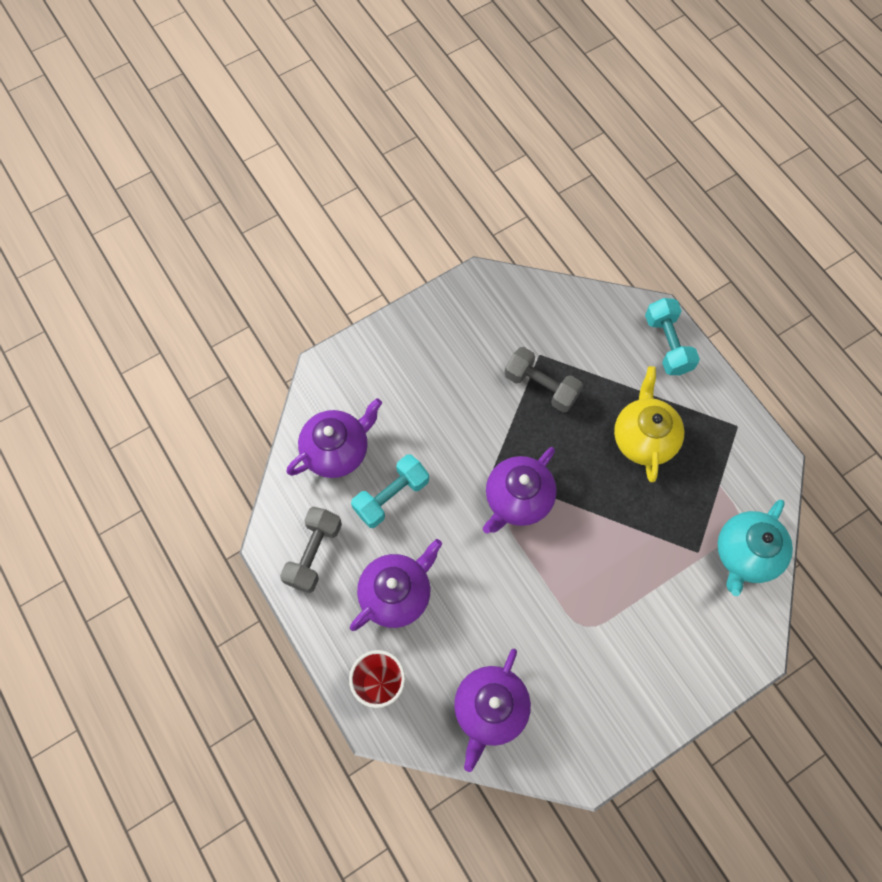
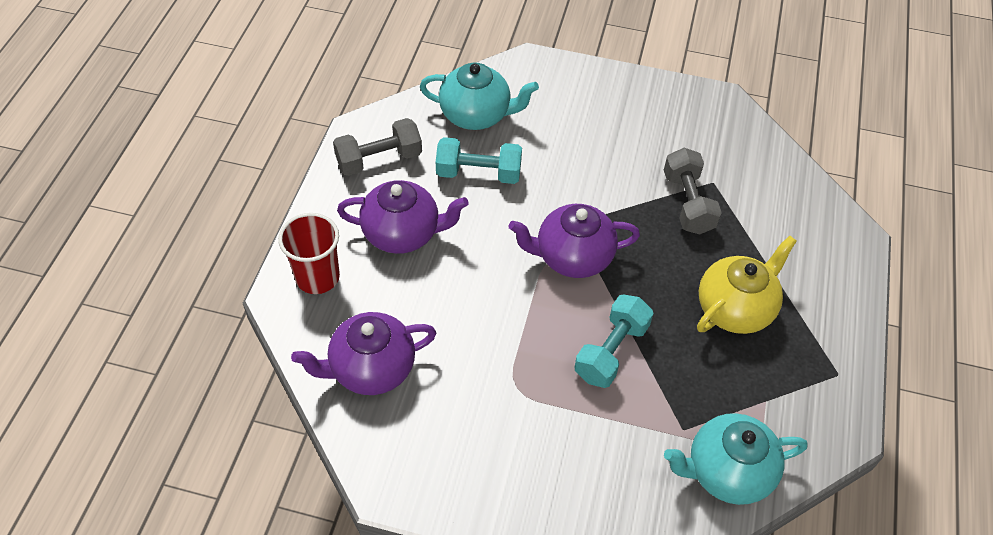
camera: 45 degrees right, 15 degrees down
purple teapot [287,398,382,478] -> turquoise teapot [420,63,539,130]
turquoise dumbbell [645,298,700,375] -> turquoise dumbbell moved to [574,295,653,388]

